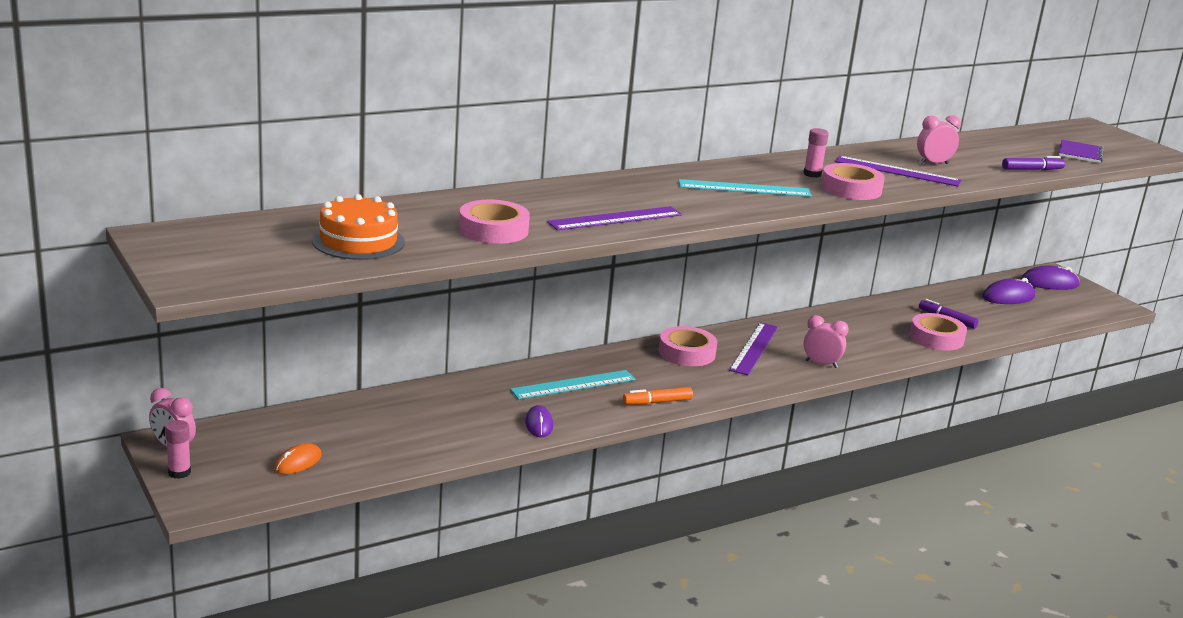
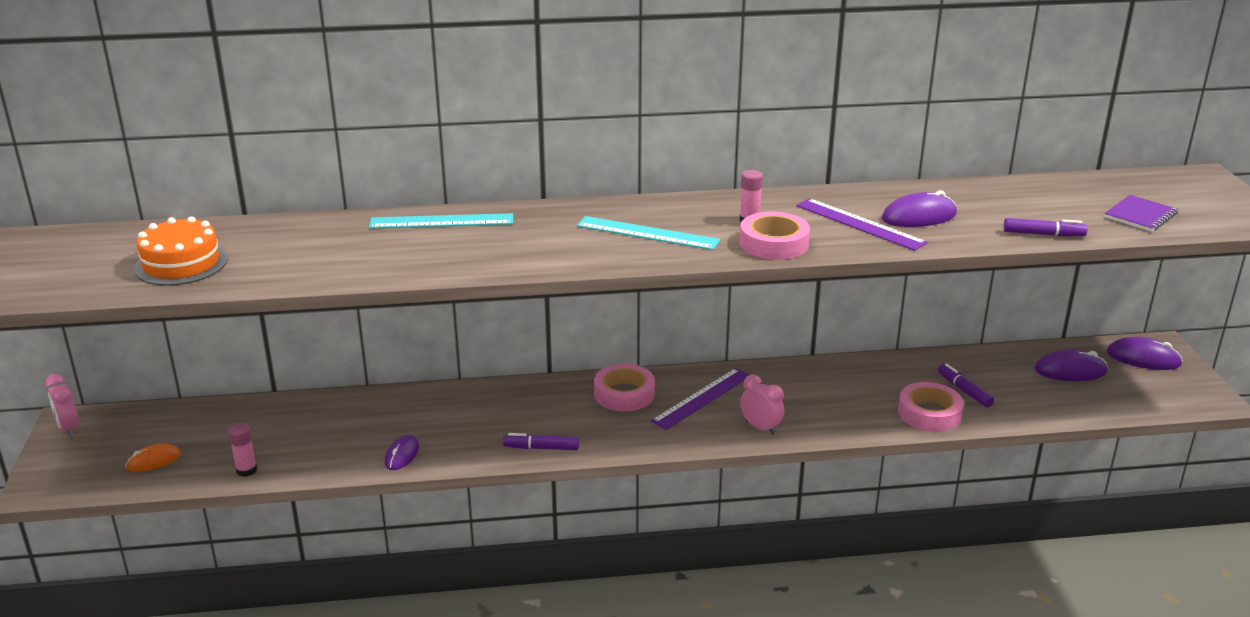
camera: 25 degrees right, 5 degrees up
pink glue stick [165,420,191,479] -> pink glue stick moved to [228,423,257,477]
pink tape [459,200,530,244] -> none
turquoise ruler [510,370,636,399] -> turquoise ruler moved to [369,213,513,229]
purple ruler [547,206,682,230] -> none
orange marker [623,387,693,405] -> purple marker [503,433,579,450]
pink clock [917,115,961,164] -> purple mouse [882,190,957,227]

